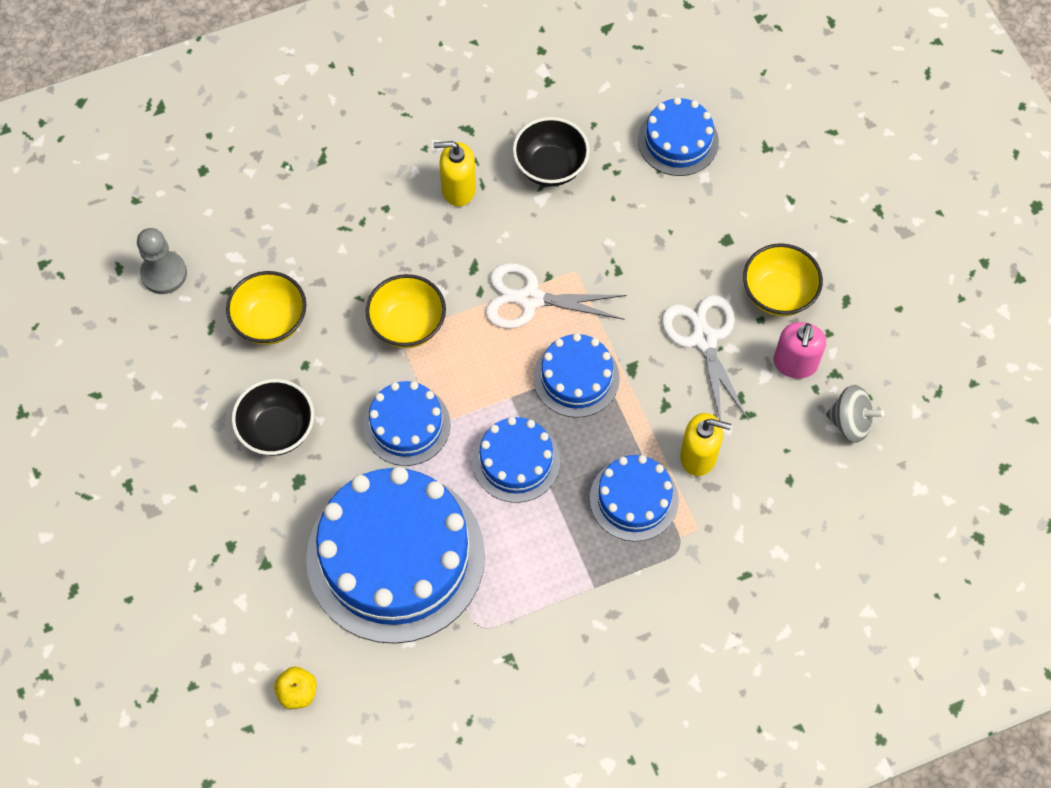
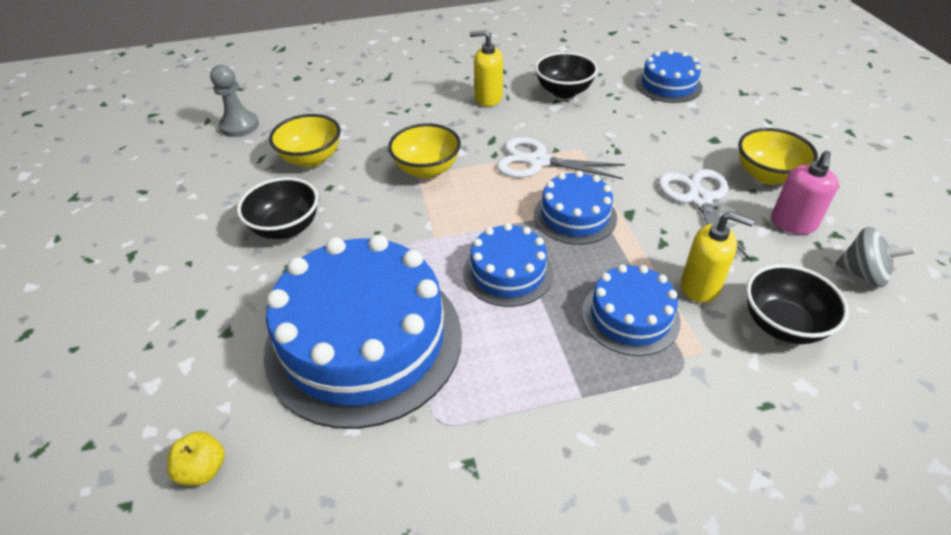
camera: 10 degrees right, 20 degrees down
blue cake [363,381,450,466] -> none
none -> black bowl [746,264,849,344]

